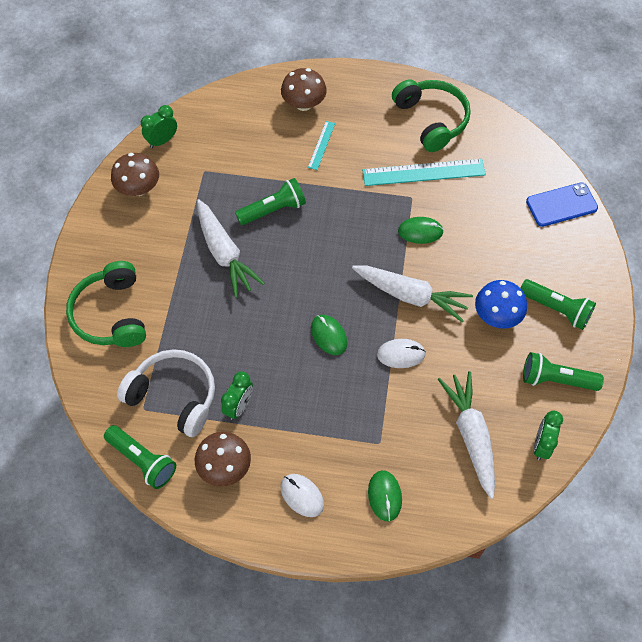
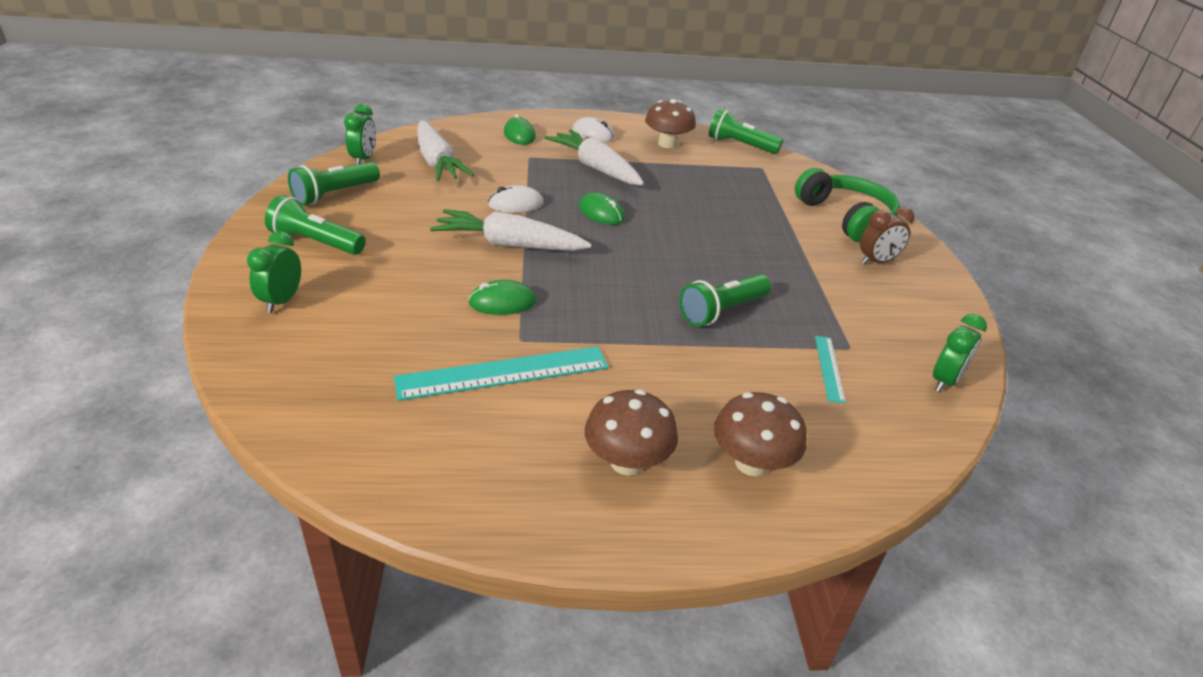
camera: 165 degrees right, 25 degrees down
brown mushroom [111,153,159,196] -> brown mushroom moved to [585,389,678,476]
white headphones [117,349,215,437] -> none
white carrot [197,199,265,298] -> white carrot moved to [545,129,644,185]
green clock [221,372,253,420] -> green clock moved to [247,231,301,313]
turquoise ruler [308,121,335,170] -> turquoise ruler moved to [815,336,846,403]
green headphones [392,79,471,152] -> none
blue mushroom [475,280,527,328] -> none
green flashlight [523,352,604,391] -> green flashlight turned 135 degrees clockwise [288,162,380,205]
blue phone [526,182,598,227] -> none
none -> brown clock [860,207,915,264]

